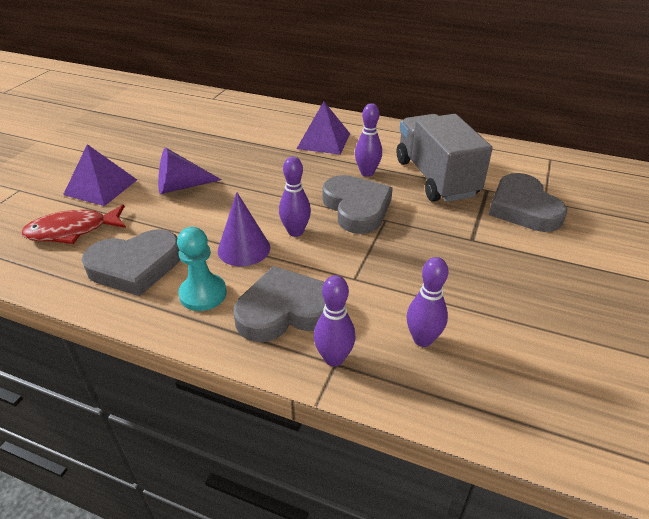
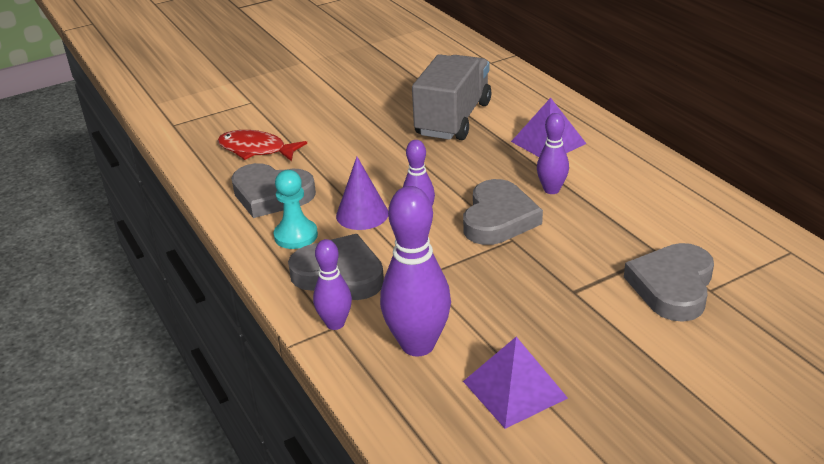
camera: 40 degrees right, 5 degrees down
purple pyramid [63,144,137,206] -> purple pyramid moved to [463,337,568,429]
purple cone [158,147,222,194] -> none
grey truck [397,114,493,202] -> grey truck moved to [412,54,491,140]
purple bowling pin [407,257,448,347] -> purple bowling pin [380,186,451,357], size x1.75

